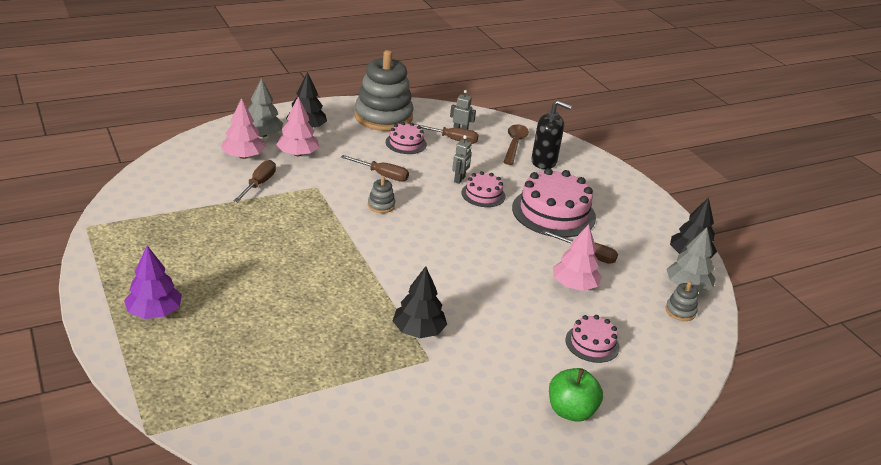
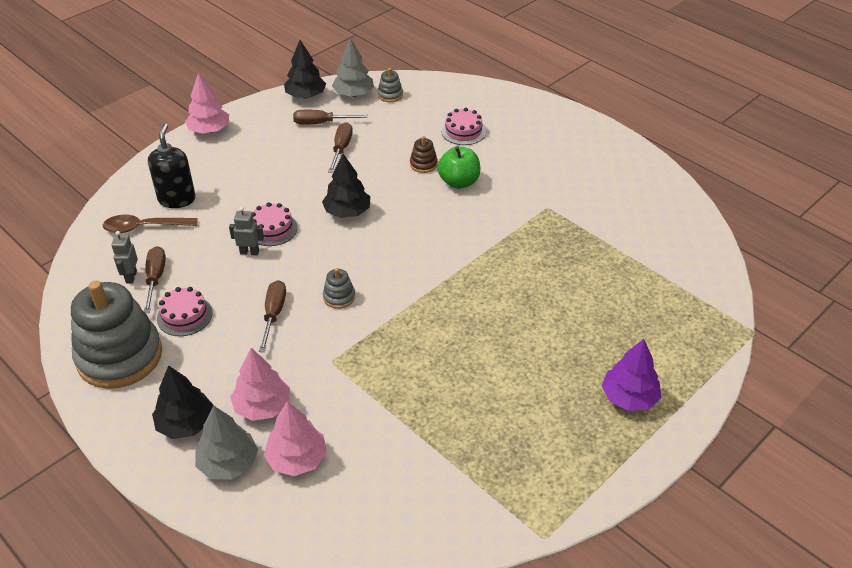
camera: 105 degrees left, 10 degrees up
brown screwdriver [234,160,276,202] -> brown screwdriver moved to [293,110,368,125]
black tree [393,266,447,338] -> black tree moved to [322,154,370,218]
pink cake [512,168,596,237] -> none
green apple [549,368,603,422] -> green apple moved to [437,146,480,189]
pink tree [553,224,602,291] -> pink tree moved to [185,73,229,134]
none -> brown stacking toy [410,136,438,173]

